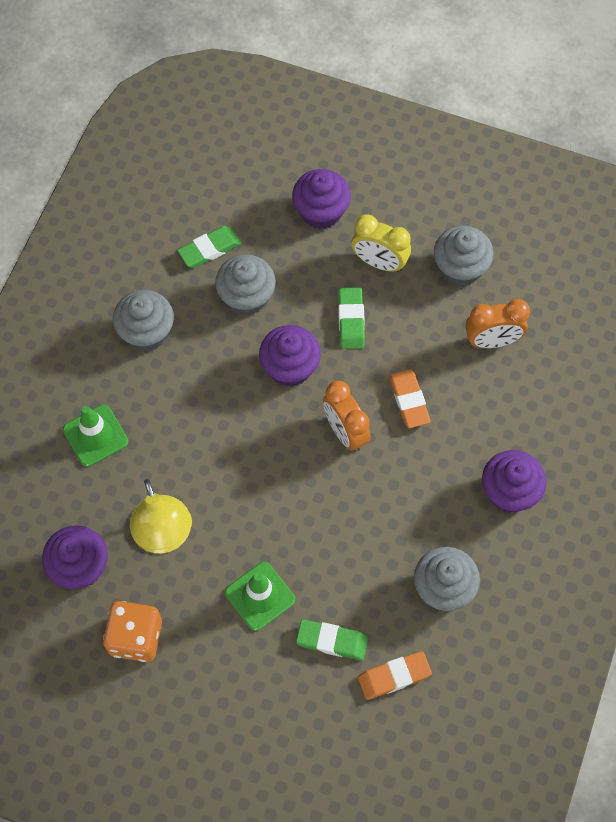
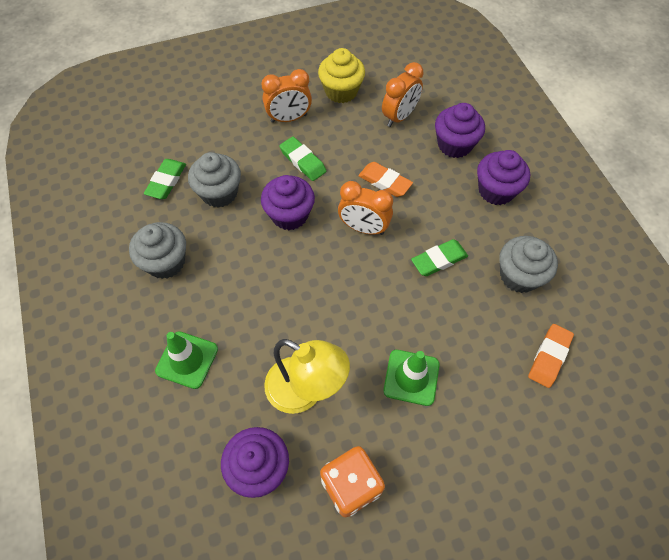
camera: 40 degrees left, 5 degrees down
purple cupcake [292,169,351,229] -> purple cupcake moved to [435,103,485,158]
green eraser [296,619,368,660] -> green eraser moved to [411,239,468,276]
yellow clock [352,214,411,272] -> orange clock [261,69,312,123]
grey cupcake [434,226,494,287] -> yellow cupcake [318,48,365,103]

